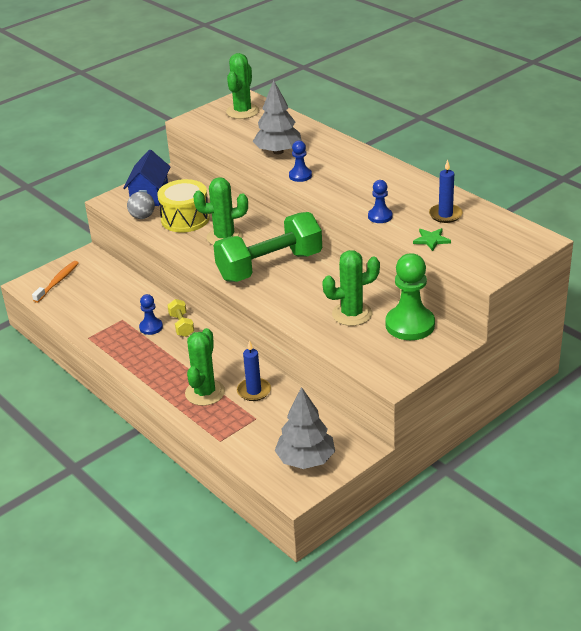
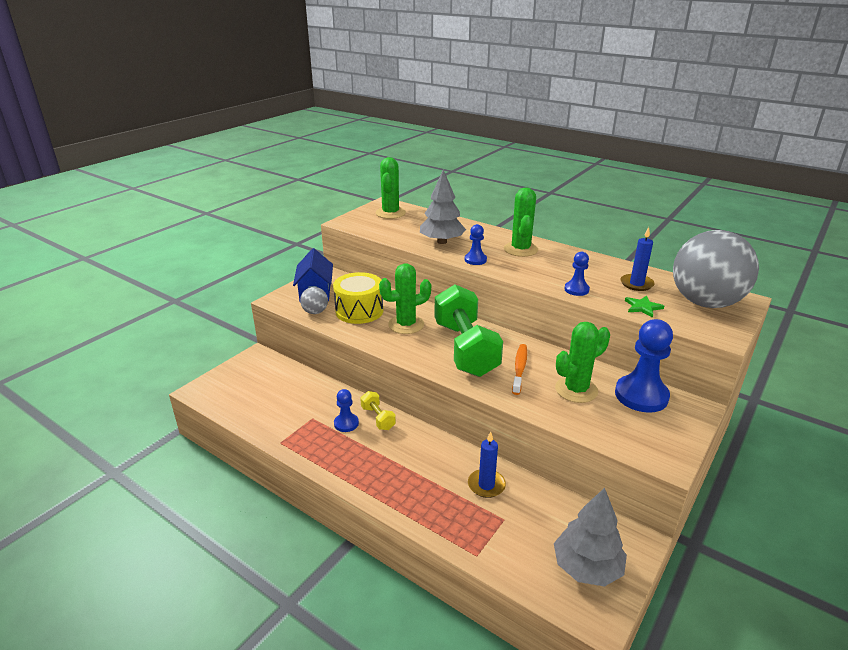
camera: 15 degrees left, 5 degrees down
orange toothbrush [32,261,79,303] -> orange toothbrush moved to [512,344,527,395]
green cactus [185,328,225,406] -> green cactus moved to [504,187,538,257]
green dumbbell [213,212,322,282] -> green dumbbell turned 60 degrees counterclockwise [435,284,503,377]
green pawn [385,253,435,340] -> blue pawn [615,319,673,413]
none -> grey ball [673,230,759,308]

